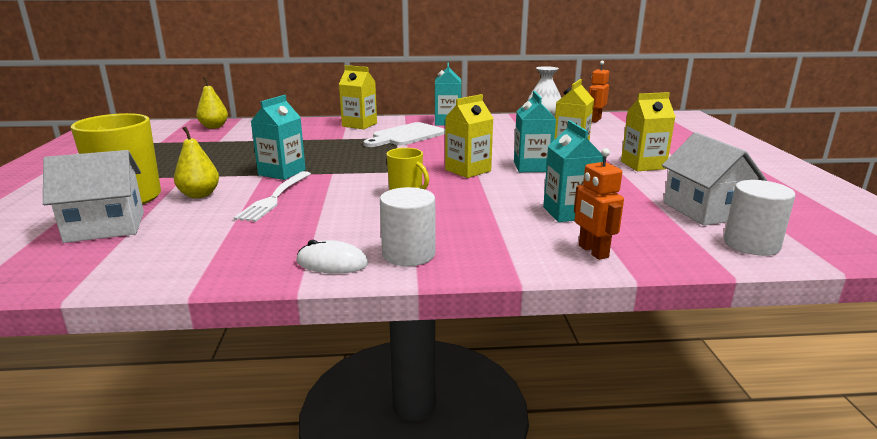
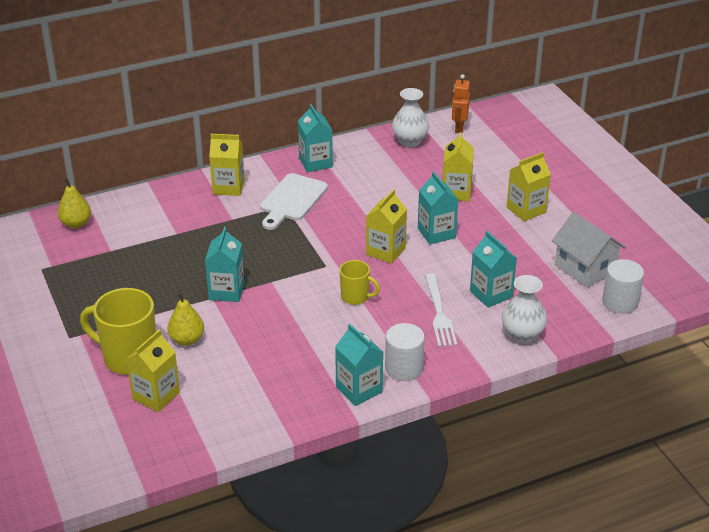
camera: 20 degrees left, 15 degrees up
white house [43,150,144,243] -> yellow carton [126,329,180,412]
white fork [234,171,311,222] -> white fork moved to [425,273,457,347]
white mouse [296,240,368,274] -> turquoise carton [335,324,383,406]
orange robot [574,148,624,260] -> white vase [502,275,547,344]

